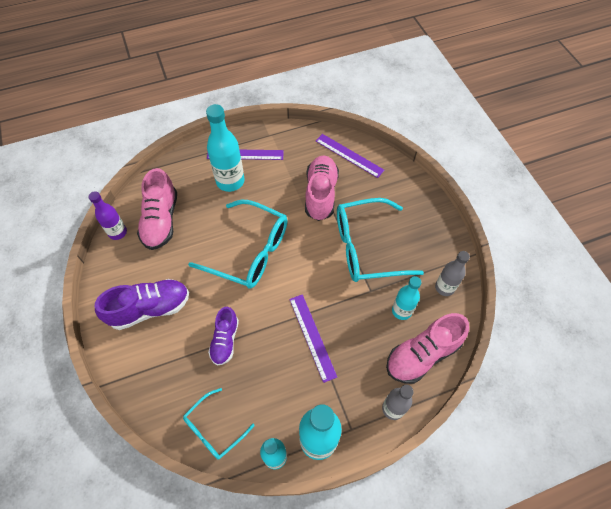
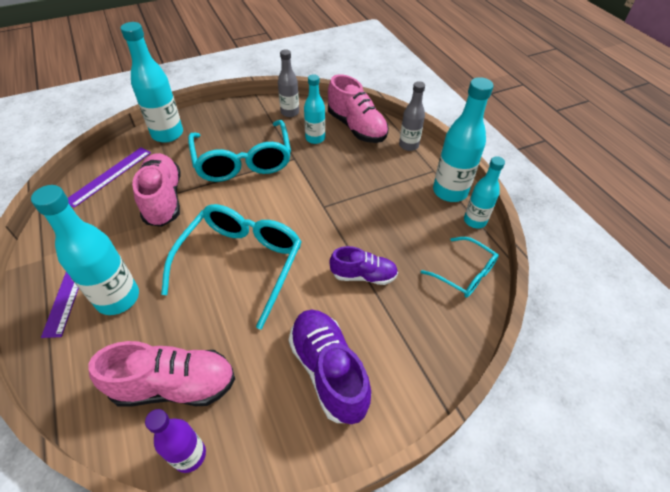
camera: 95 degrees left, 10 degrees down
purple ruler [289,294,337,383] -> none
pink shoe [305,156,339,221] -> pink shoe turned 75 degrees clockwise [132,153,181,227]
none -> turquoise bottle [121,22,183,143]

